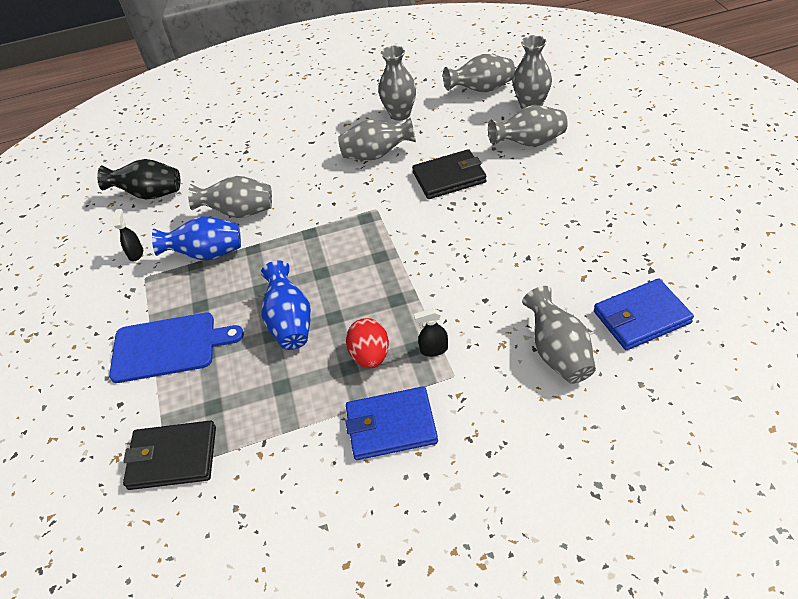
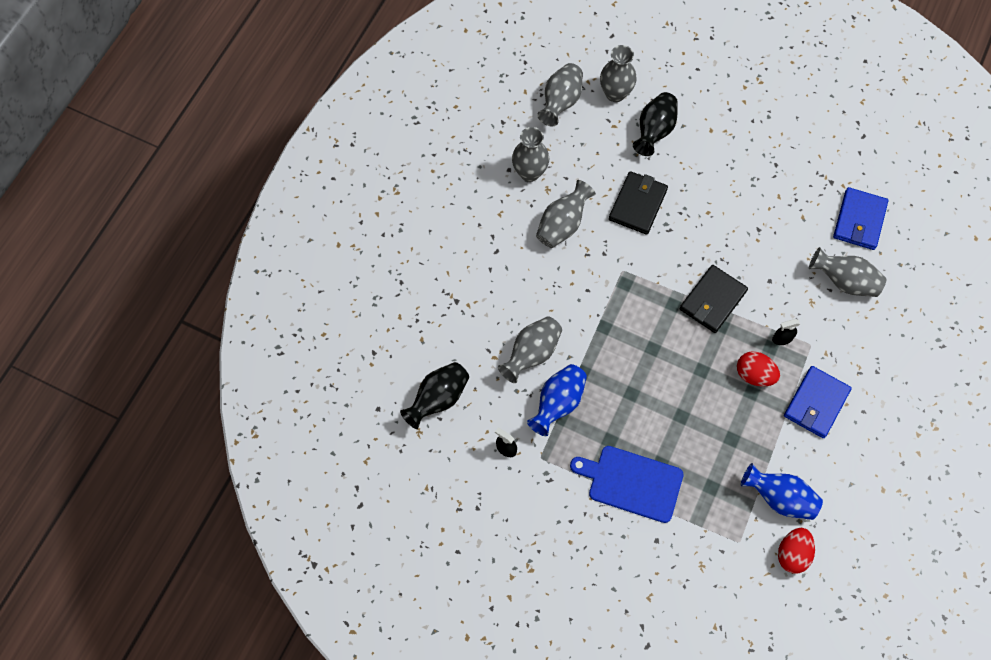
camera: 55 degrees left, 20 degrees up
blue cutting board [109,312,244,383] -> blue cutting board turned 105 degrees counterclockwise [570,446,684,523]
black wallet [123,420,216,490] -> black wallet moved to [680,265,748,333]
blue vase [261,261,311,350] -> blue vase moved to [741,463,823,520]
black spray bottle [414,308,448,357] -> black spray bottle turned 45 degrees clockwise [772,319,800,345]
grey vase [488,105,568,147] -> black vase [633,92,678,156]
none -> red egg [778,528,815,574]

